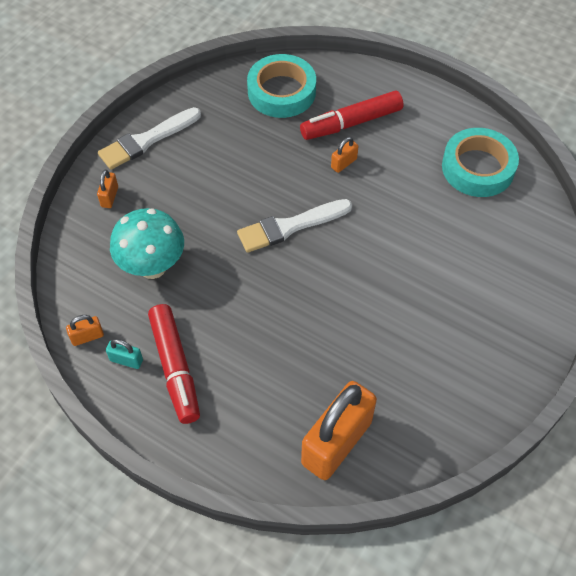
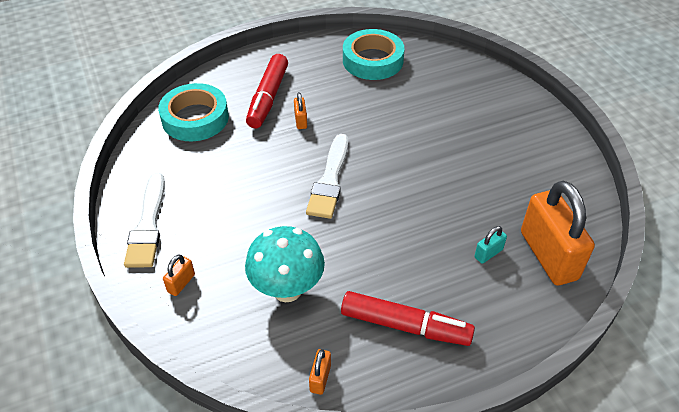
camera: 55 degrees left, 10 degrees down
orange padlock [97,170,118,208] -> orange padlock turned 75 degrees clockwise [163,254,195,296]
turquoise padlock [106,339,143,369] -> turquoise padlock moved to [475,226,507,264]

